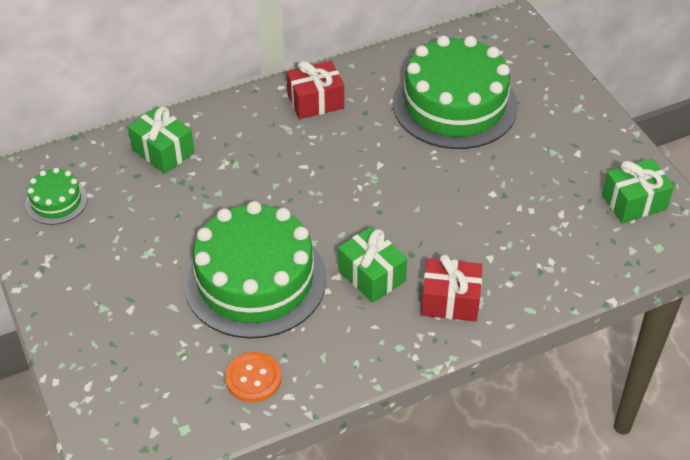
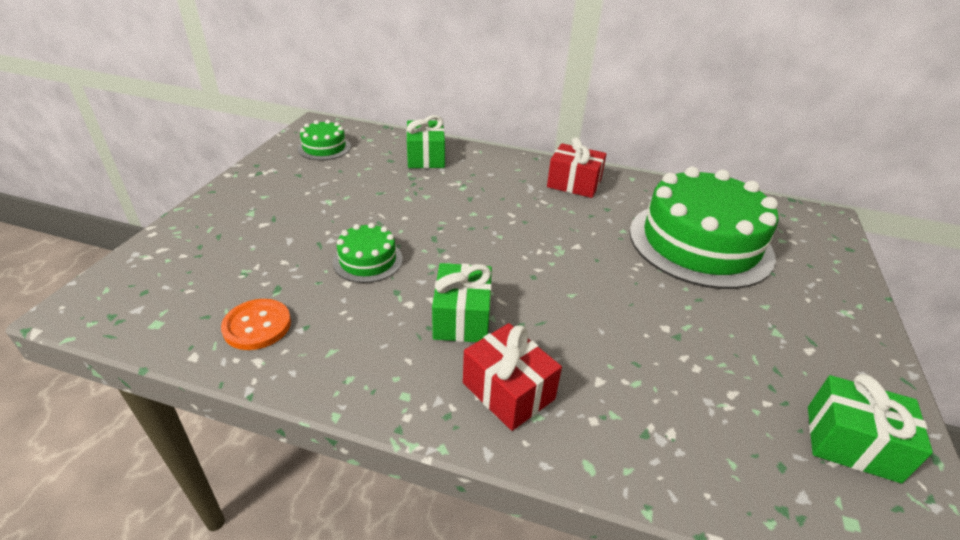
camera: 40 degrees right, 10 degrees down
green cake [184,201,327,339] -> green cake [333,223,403,283], size x0.45

